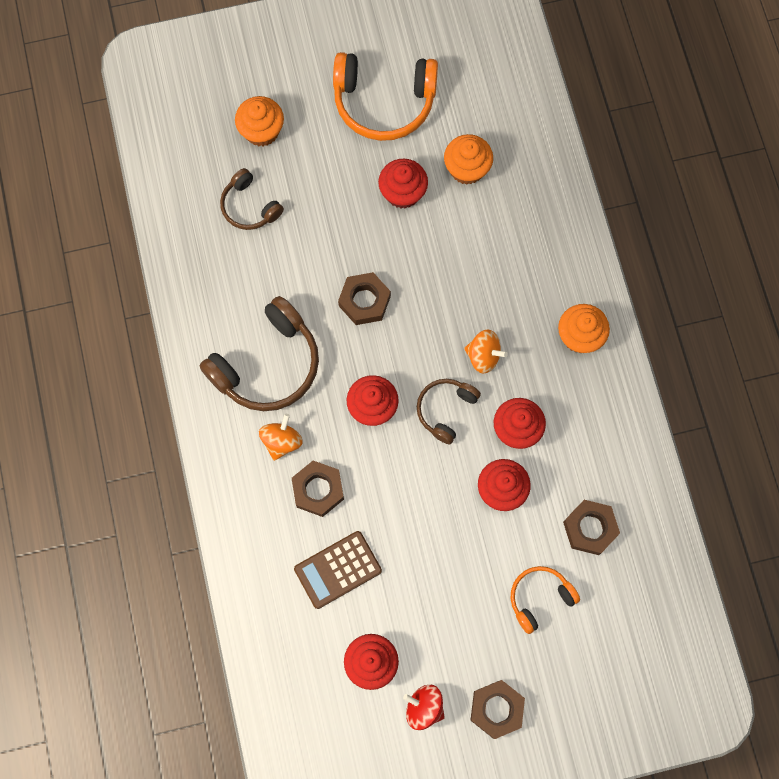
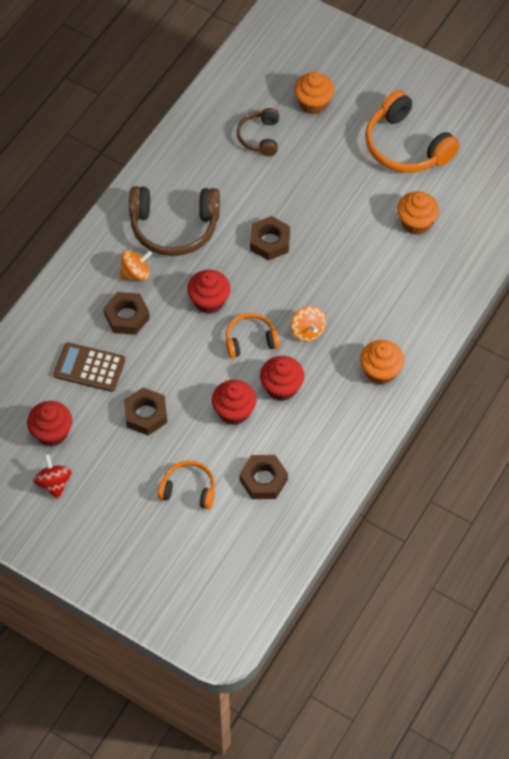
camera: 45 degrees right, 15 degrees down
red cupcake [378,159,428,209] -> none
brown headphones [417,379,481,444] -> orange headphones [226,313,280,358]
brown nut [470,680,525,739] -> brown nut moved to [124,387,167,435]

